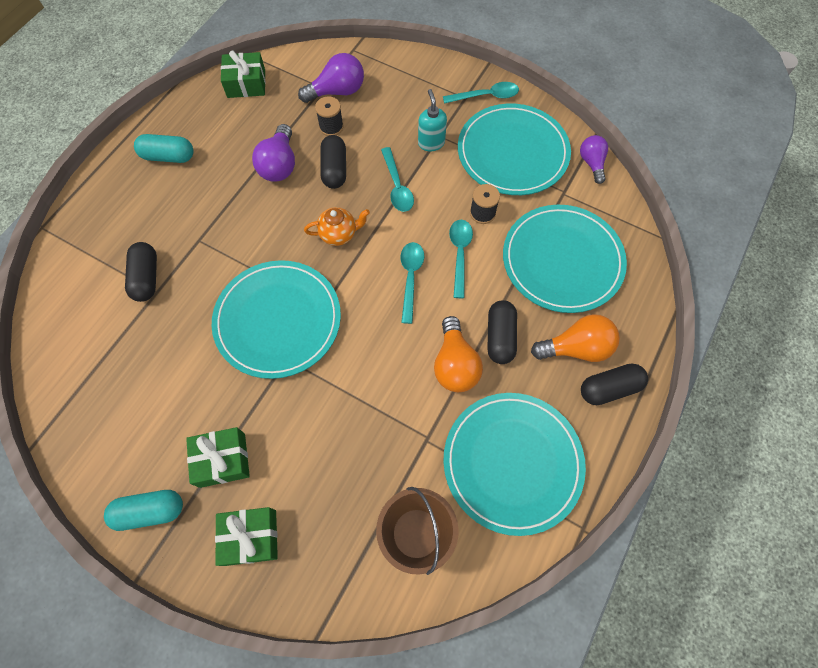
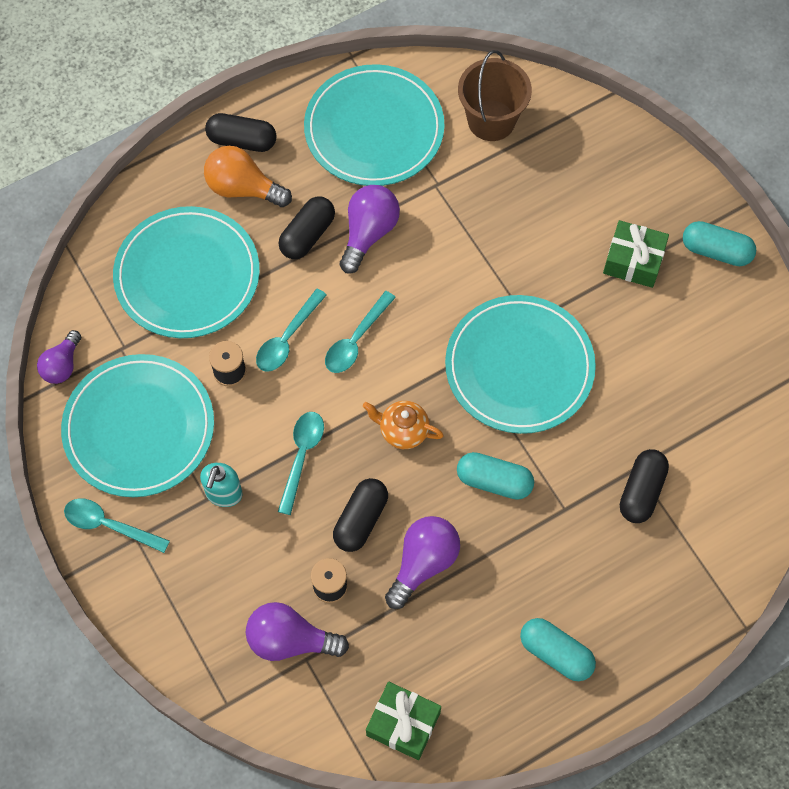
camera: 150 degrees left, 0 degrees up
green gift [215,507,278,566] -> none
orange light bulb [434,316,483,392] -> purple light bulb [340,185,400,274]
none -> turquoise capsule [457,452,534,500]

